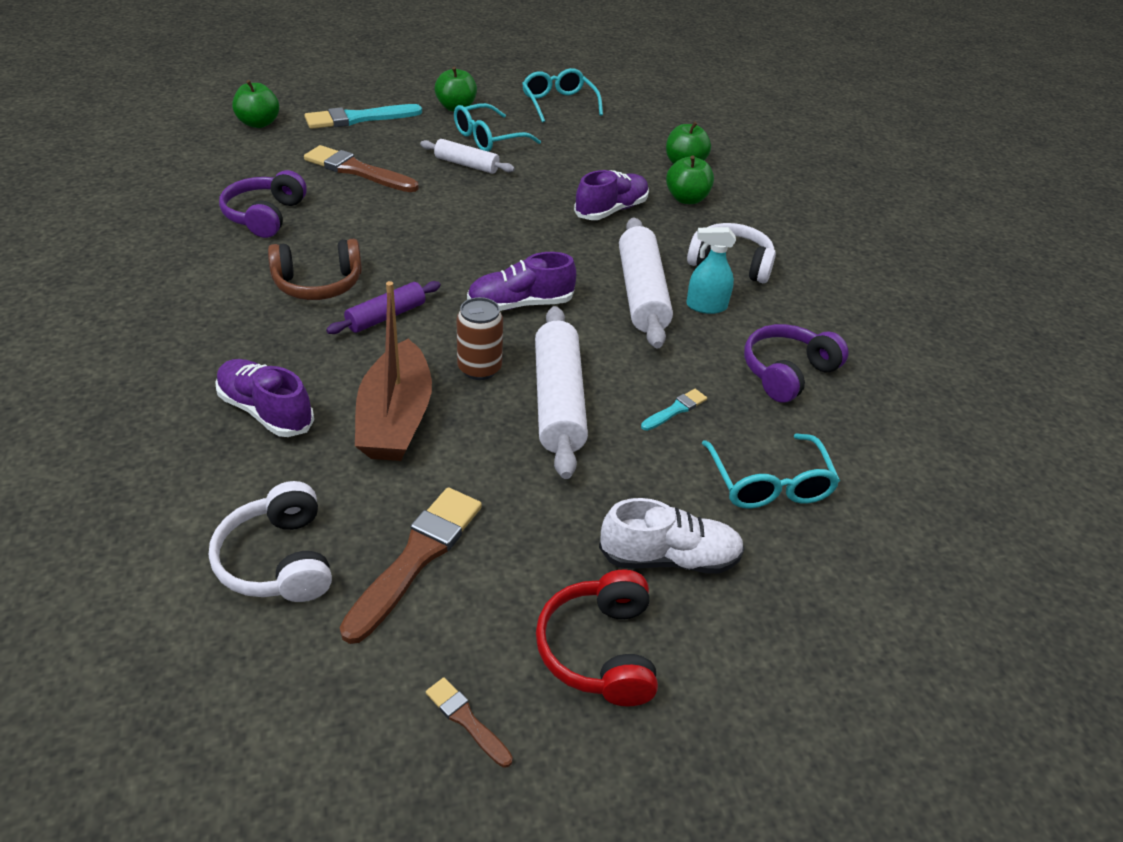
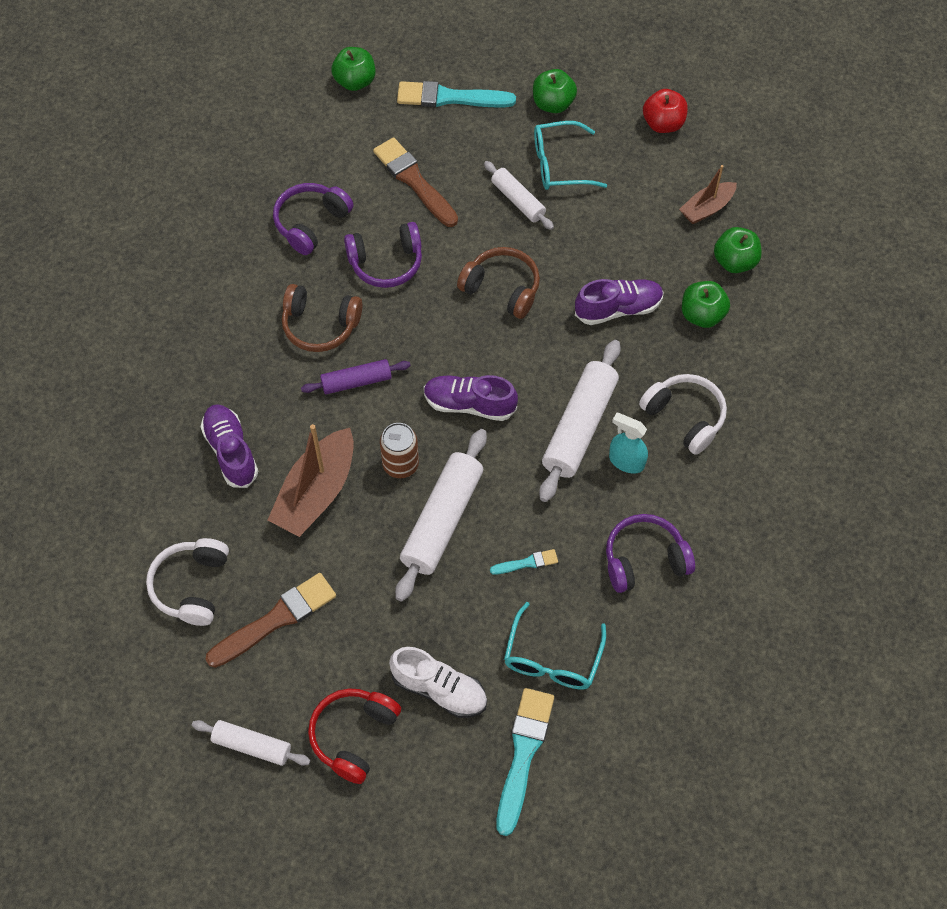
camera: 30 degrees right, 20 degrees up
brown brush [426,677,513,768] -> white rolling pin [192,720,311,766]
turquoise glasses [522,68,603,123] -> red apple [643,89,688,133]
none -> purple headphones [344,222,422,288]
none -> brown headphones [457,247,540,319]
none -> turquoise brush [496,688,554,836]
none -> brown boat [679,165,737,224]

